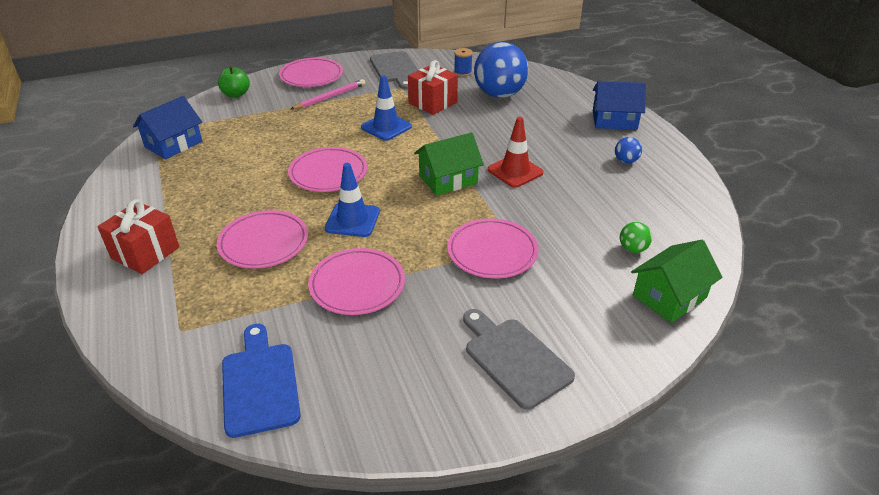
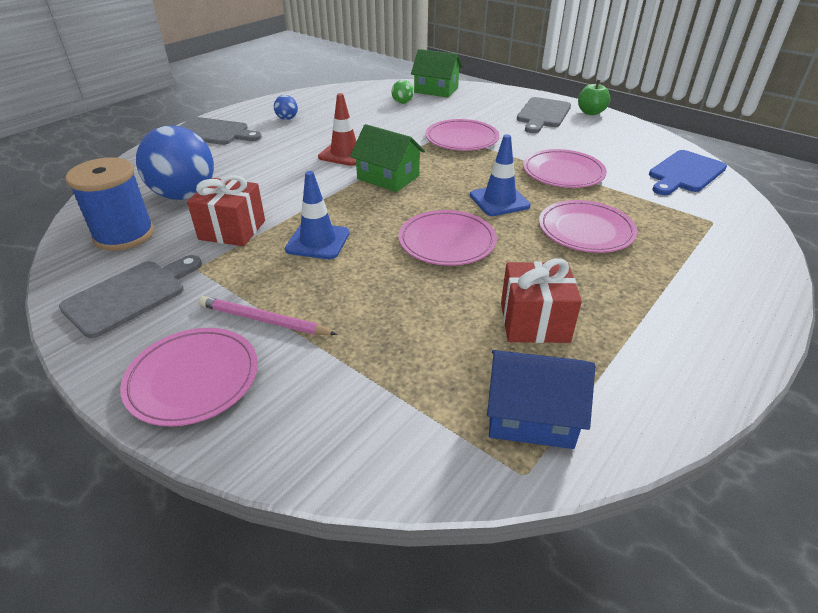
camera: 120 degrees left, 0 degrees up
red gift [97,199,179,274] -> red gift moved to [501,258,582,343]
green apple [218,66,250,98] -> green apple moved to [578,80,611,115]
blue spool [454,48,473,76] -> blue spool [66,157,154,251], size x2.09
blue house [593,81,646,130] -> grey cutting board [180,117,262,145]

